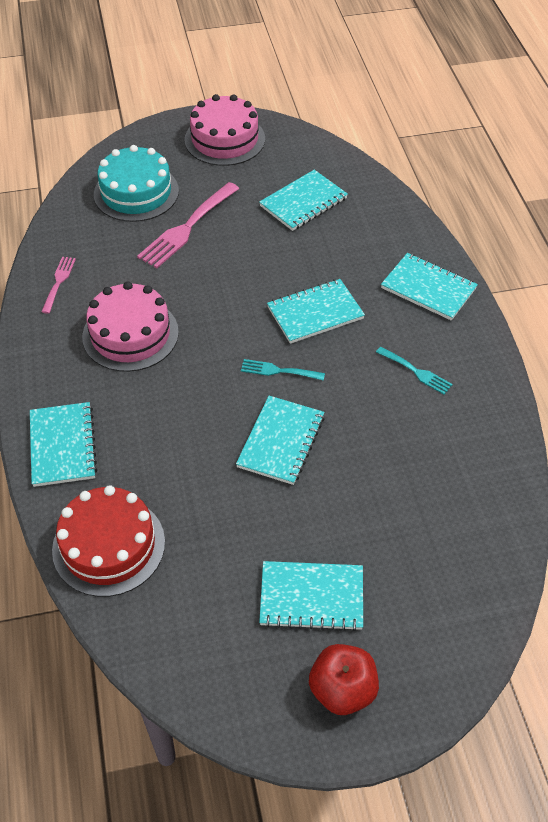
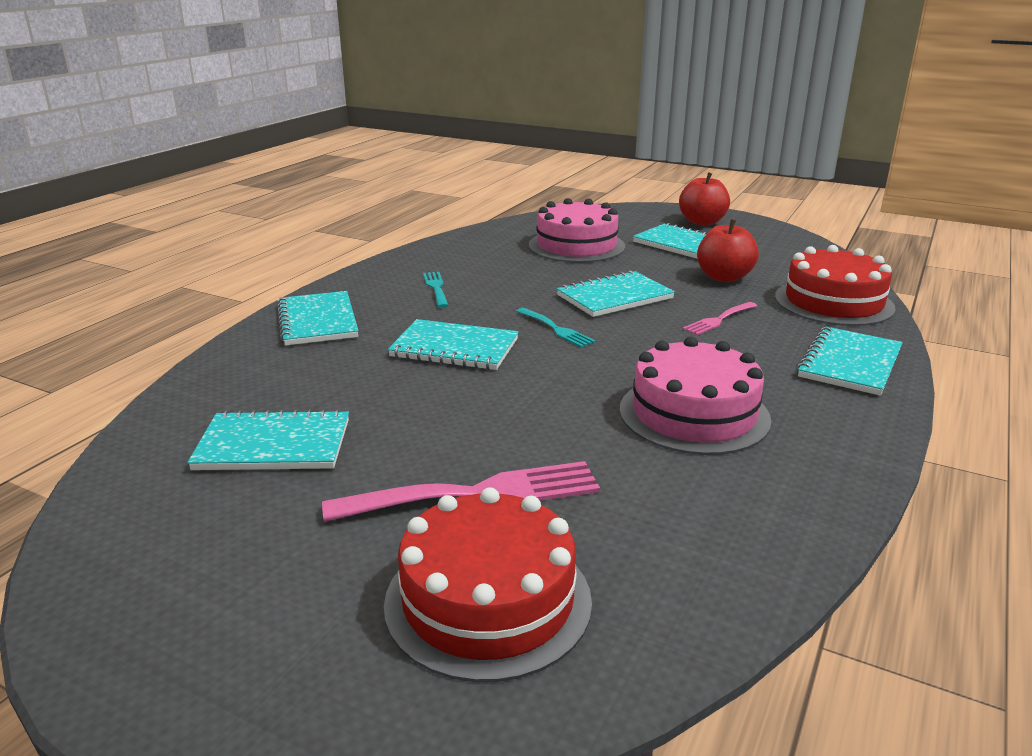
camera: 140 degrees left, 25 degrees down
pink fork [41,257,76,314] -> pink fork moved to [683,302,757,335]
turquoise cake [94,145,179,222] -> red cake [384,487,592,682]
pink cake [184,94,265,166] -> pink cake moved to [529,198,625,263]
none -> red apple [697,219,759,282]

